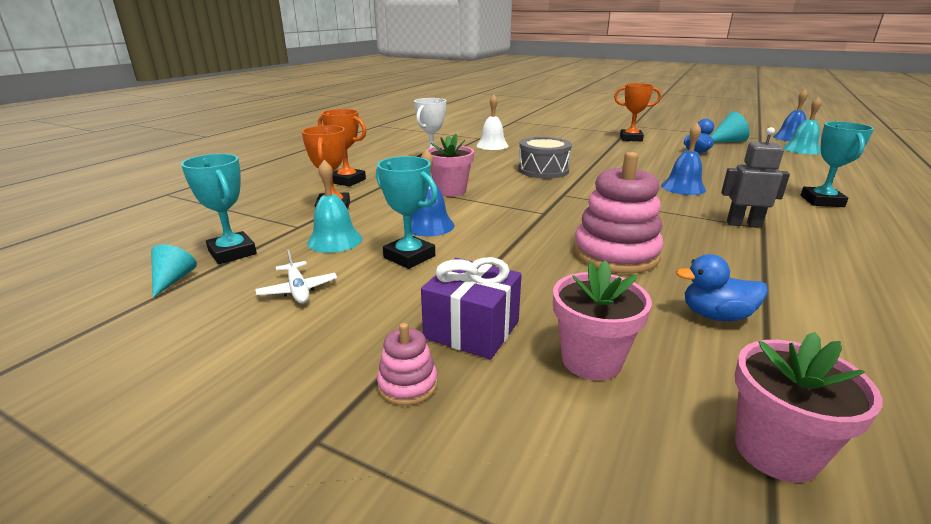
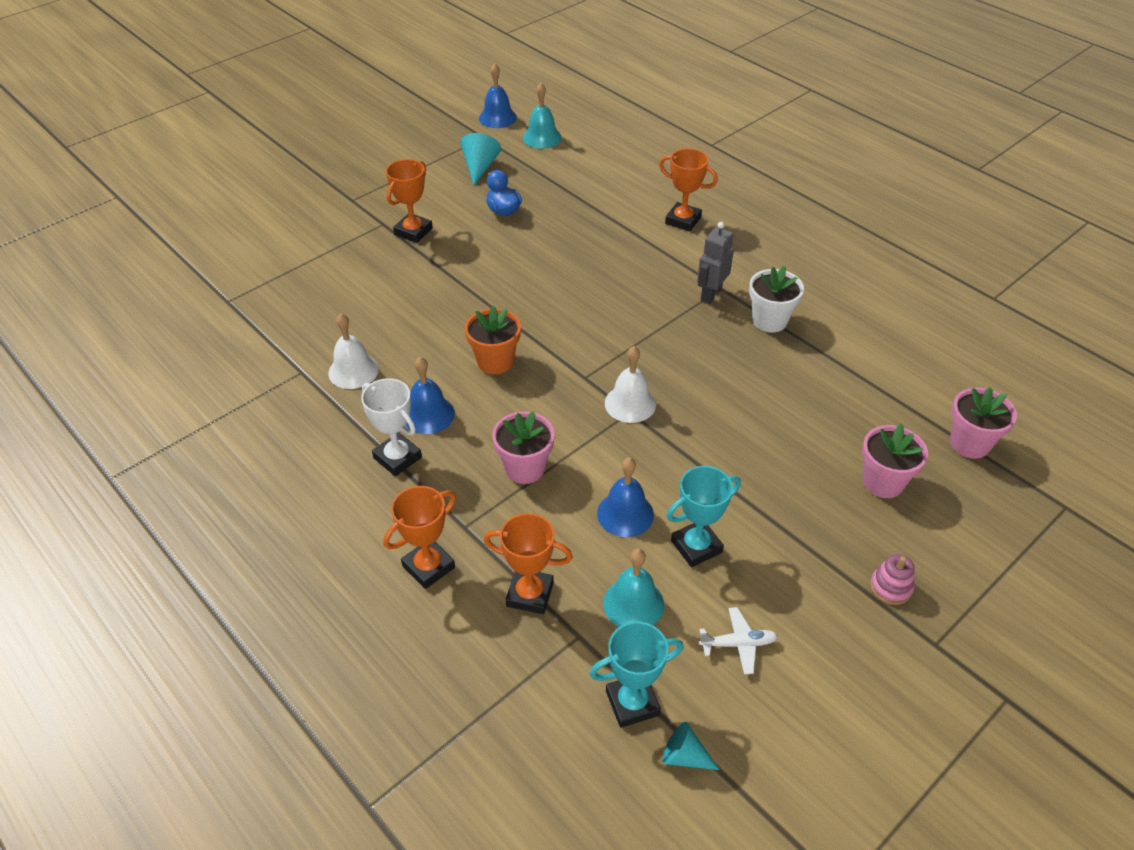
camera: 70 degrees left, 20 degrees up
purple gift [421,257,522,359] -> none
grey drum [518,137,572,179] -> orange flower pot [465,306,521,374]
pink stacking toy [574,152,664,274] -> none
blue bell [661,123,706,195] -> blue bell moved to [406,357,455,434]
blue duck [676,254,768,321] -> none
turquoise trophy [800,122,874,207] -> orange trophy [659,148,718,232]
none -> white bell [605,346,656,423]
none -> white flower pot [749,266,804,332]

